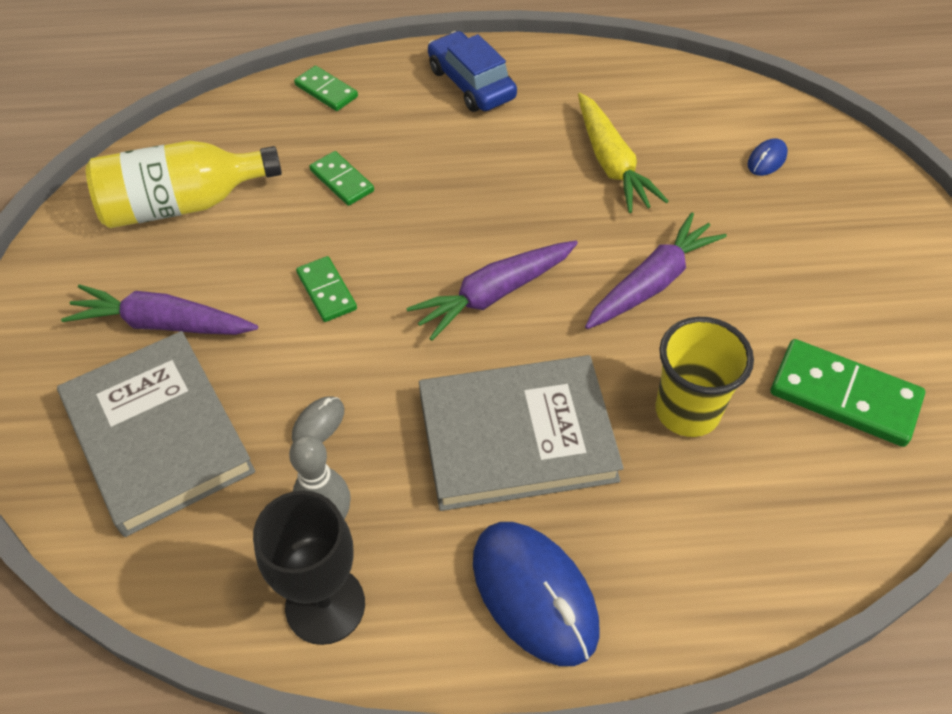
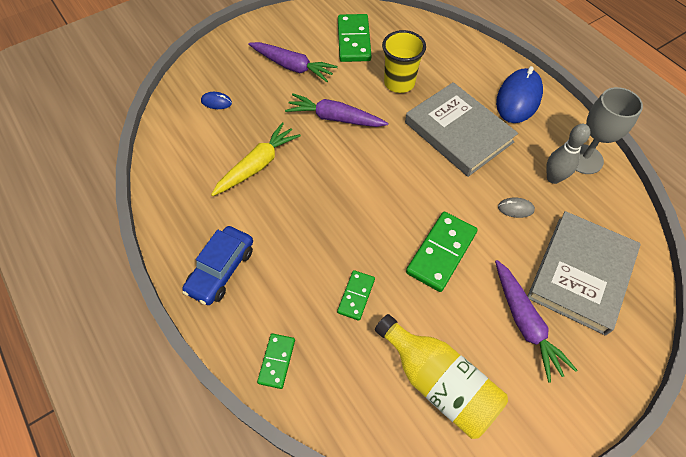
camera: 120 degrees left, 5 degrees up
black goblet [253,491,365,645] -> grey goblet [576,87,643,174]
green domino [296,256,357,322] -> green domino [406,212,478,292], size x1.74
purple carrot [407,240,578,341] -> purple carrot moved to [248,42,338,82]

